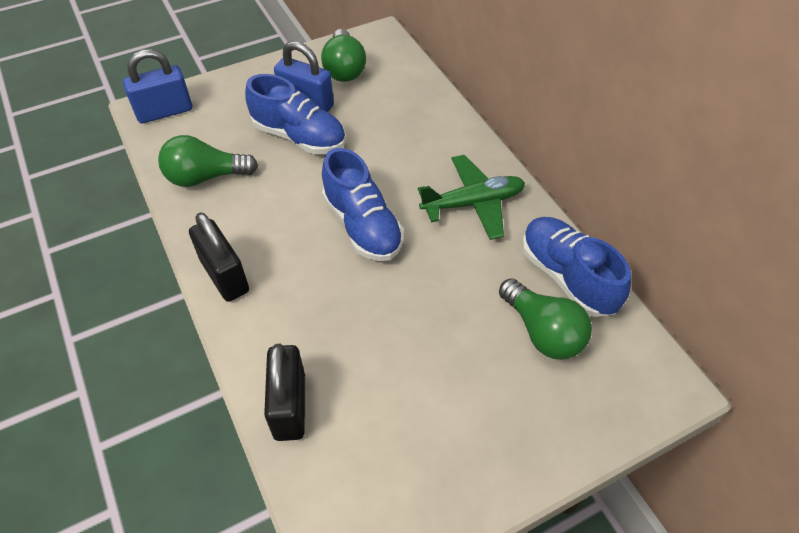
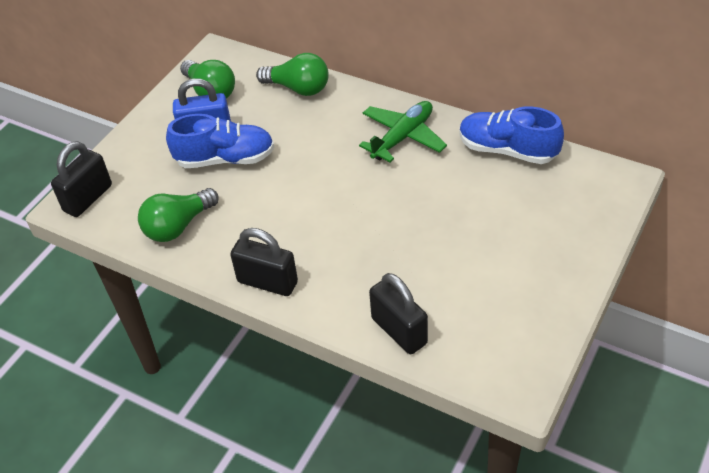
camera: 30 degrees left, 5 degrees down
blue padlock [123,49,192,123] -> black padlock [51,141,112,217]
blue shoe [322,148,404,261] -> none
green light bulb [499,278,592,359] -> green light bulb moved to [256,53,329,96]

